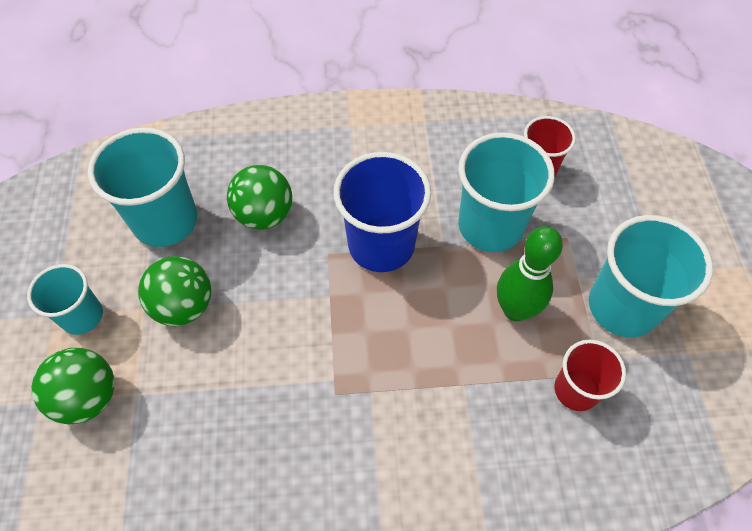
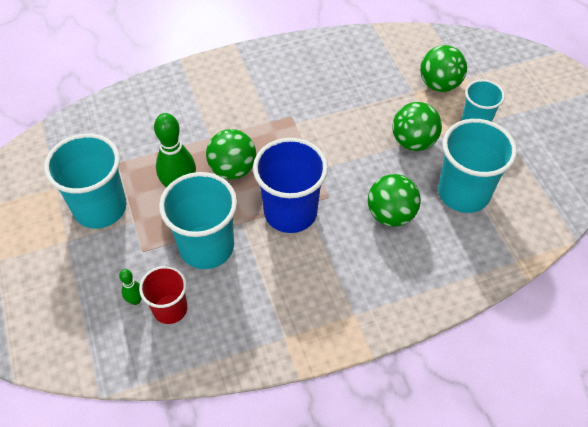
camera: 165 degrees right, 5 degrees down
red cup [554,340,626,411] -> none
none -> green bowling pin [119,269,142,305]
none -> green ball [206,129,256,179]

